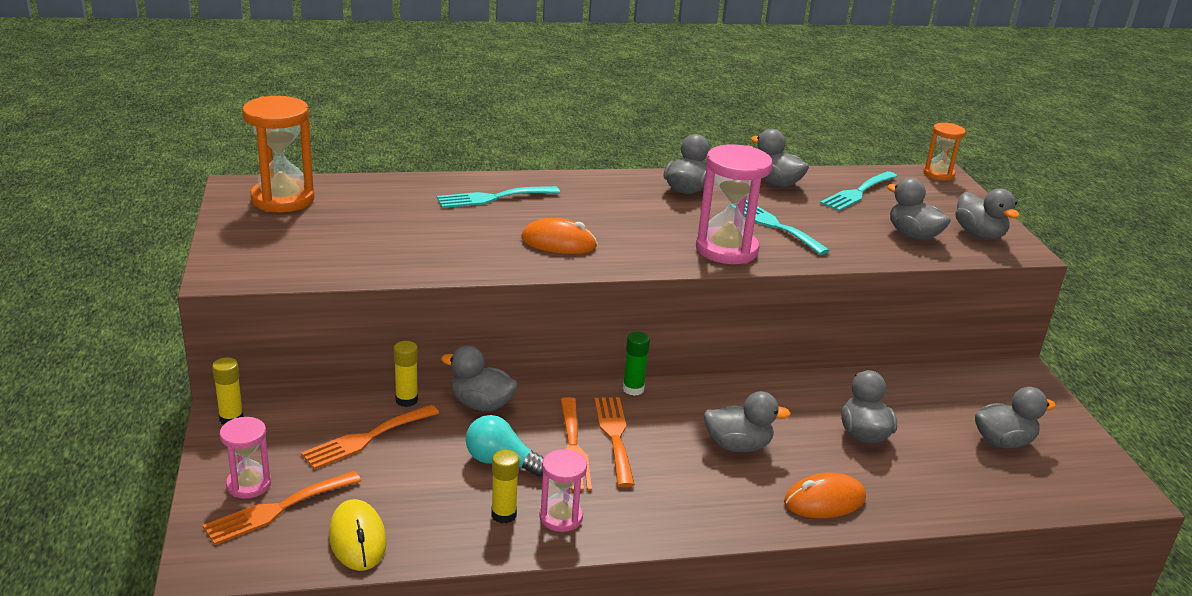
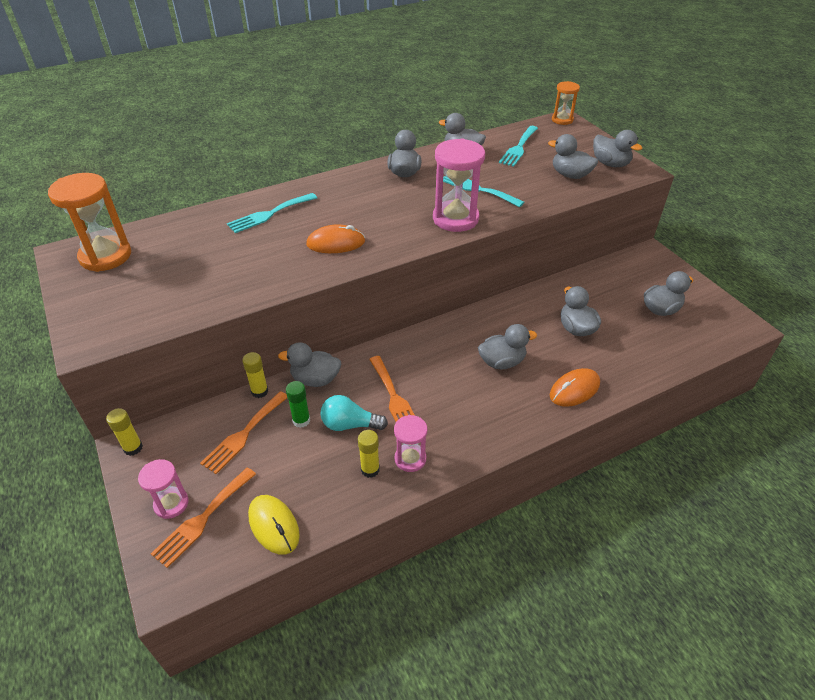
camera: 15 degrees left, 15 degrees up
orange fork [594,397,635,487] -> none
green glue stick [623,332,650,396] -> green glue stick moved to [286,381,310,428]

